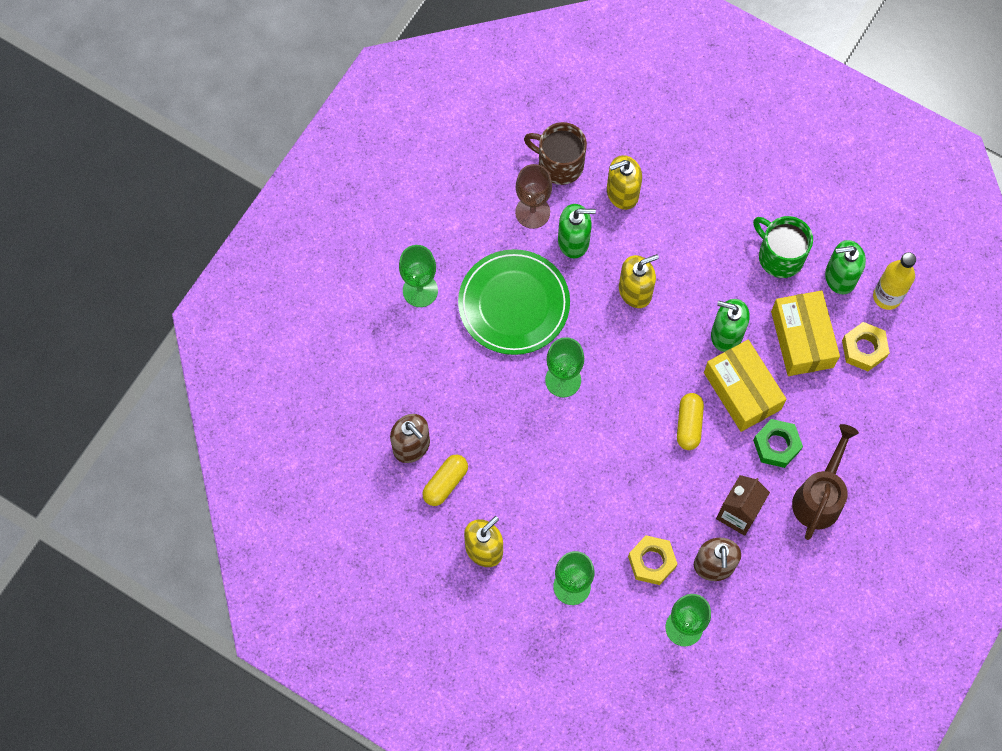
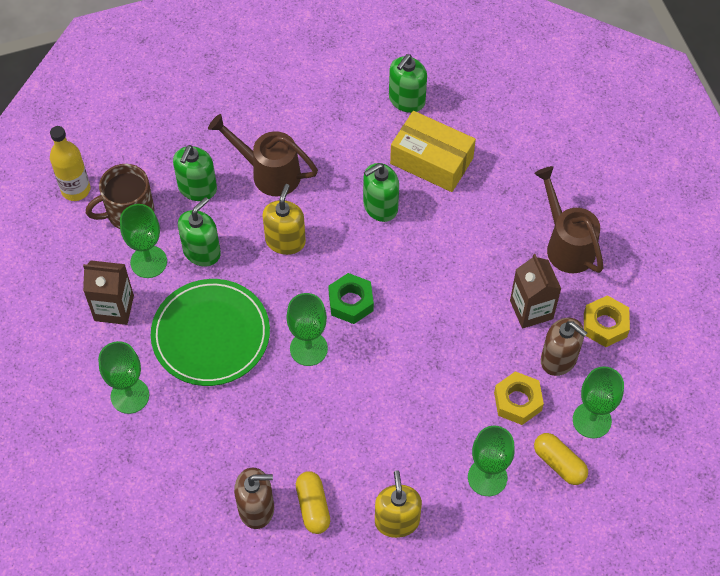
camera: 50 degrees left, 10 degrees down
brown goblet [515,164,552,229] -> green goblet [120,204,167,278]
yellow soap dispenser [607,155,642,210] -> green soap dispenser [173,145,217,201]
yellow capsule [677,393,704,450] -> yellow capsule moved to [534,433,588,485]
yellow box [704,340,786,432] -> none
green mug [753,216,813,278] -> none
green nut [753,419,803,468] -> green nut moved to [328,273,374,324]
yellow nut [842,322,890,371] -> yellow nut moved to [584,295,630,347]
yellow bottle [873,252,916,310] -> yellow bottle moved to [50,126,90,201]
none -> brown carton [83,260,134,325]
none -> brown watering can [208,114,318,196]

